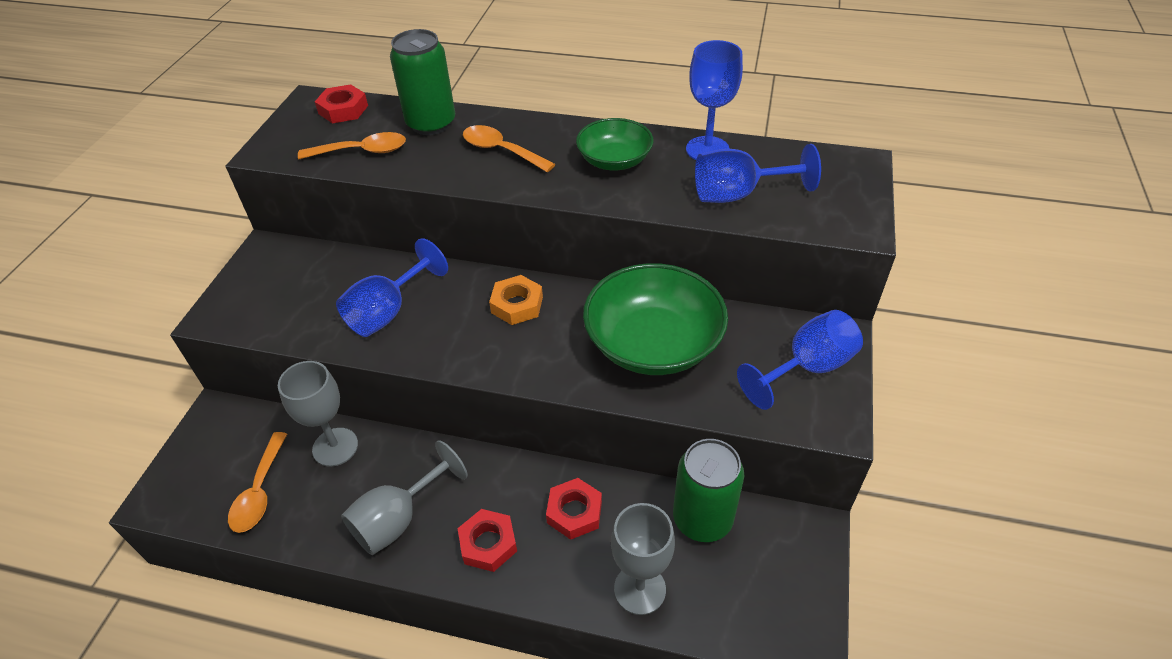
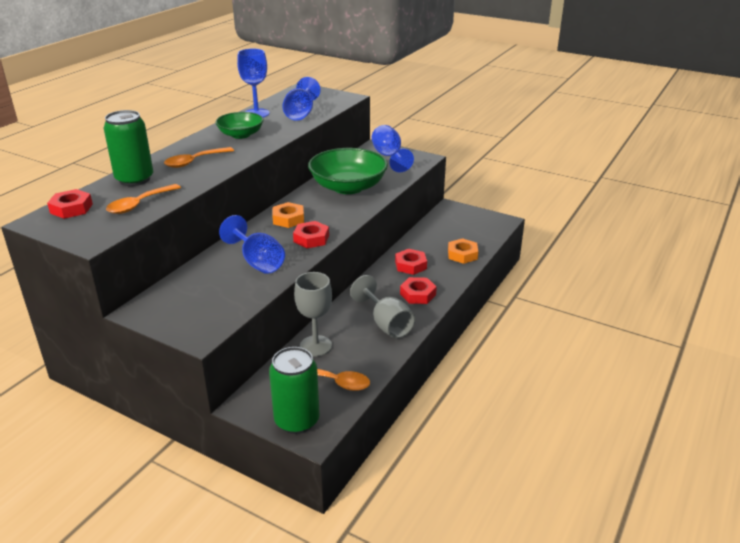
camera: 75 degrees left, 15 degrees down
orange spoon [298,132,406,159] -> orange spoon turned 150 degrees counterclockwise [106,184,181,214]
grey goblet [611,503,675,615] -> orange nut [448,238,478,264]
green can [673,439,744,542] -> green can moved to [269,347,320,434]
none -> red nut [293,221,329,248]

